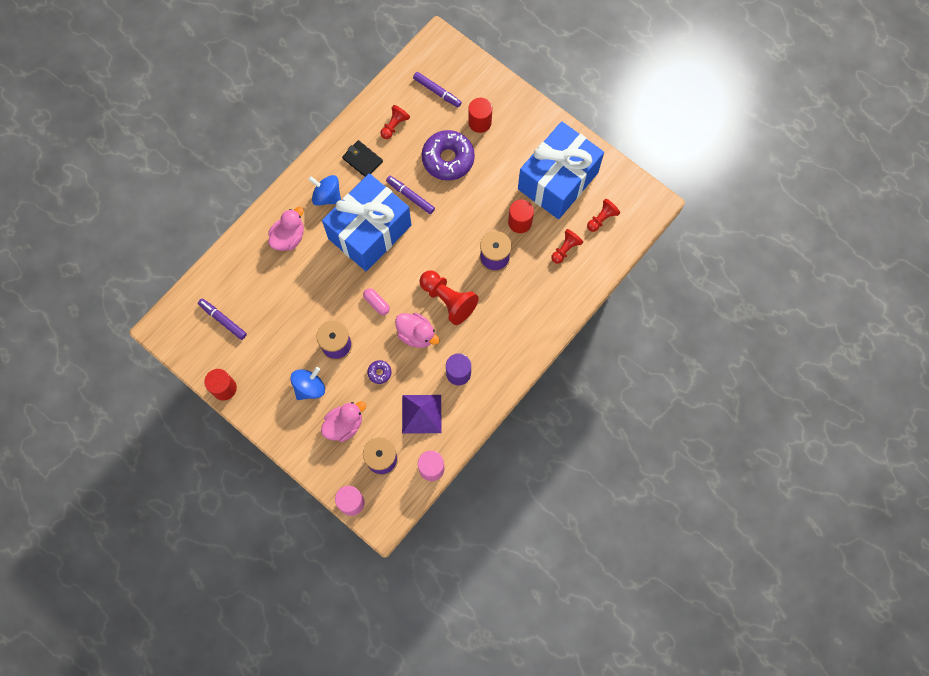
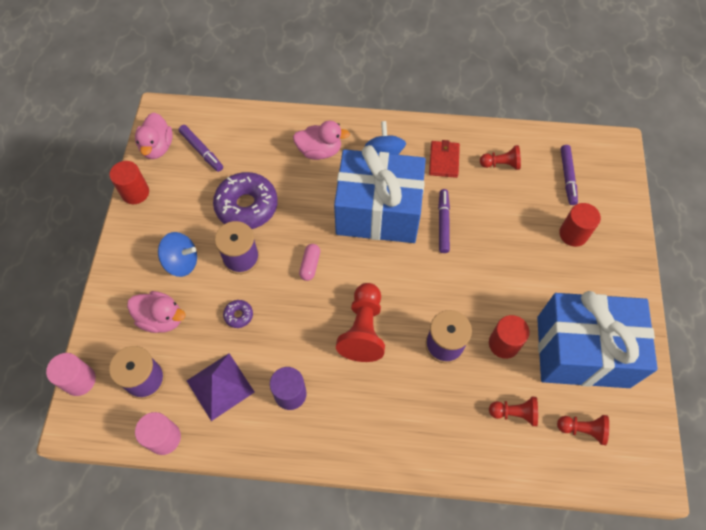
camera: 55 degrees right, 10 degrees down
purple marker [198,299,247,340] -> purple marker turned 135 degrees clockwise [178,125,223,172]
black wallet [342,140,383,177] -> red wallet [429,140,460,178]
pink duck [395,313,440,348] -> pink duck moved to [135,112,173,159]
purple donut [422,130,475,181] -> purple donut moved to [213,172,278,229]

